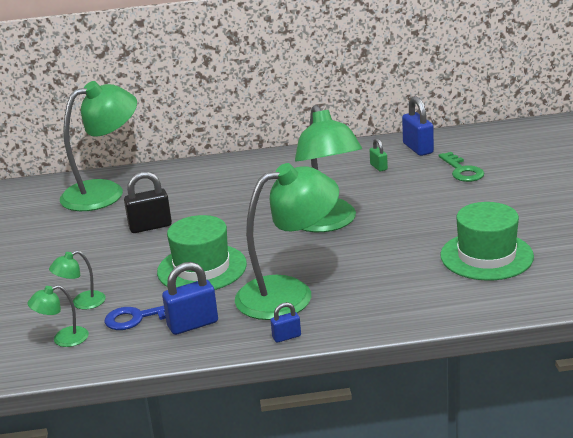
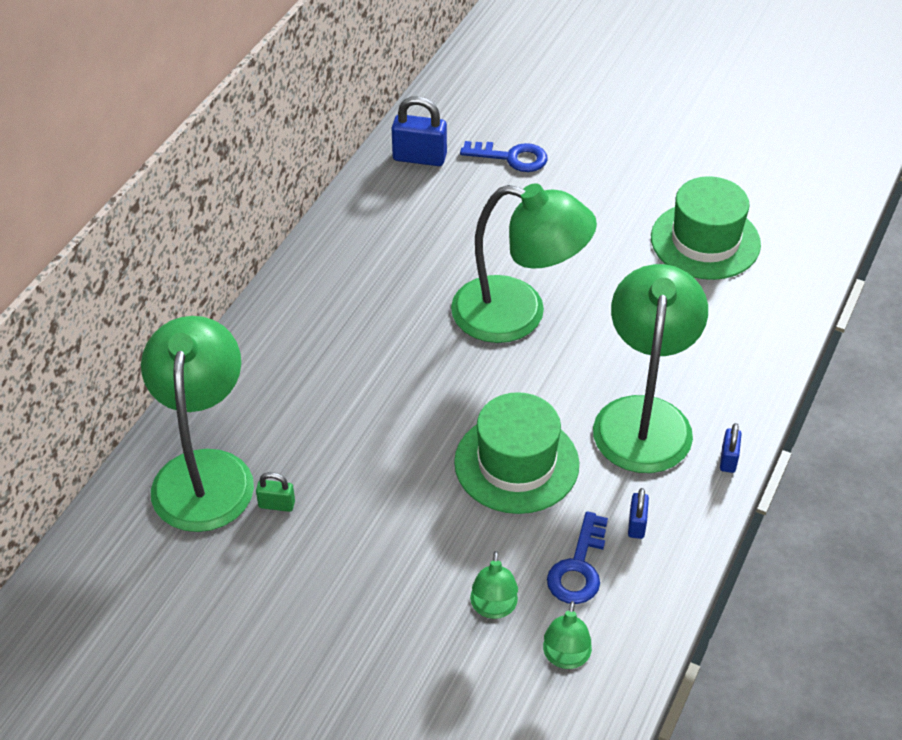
camera: 60 degrees left, 20 degrees up
black padlock [124,171,172,233] -> none
blue padlock [162,262,218,335] -> blue padlock [628,488,649,539], size x0.55
green padlock [370,138,388,172] -> green padlock moved to [256,472,295,512]
green key [439,152,484,182] -> blue key [460,141,548,172]

